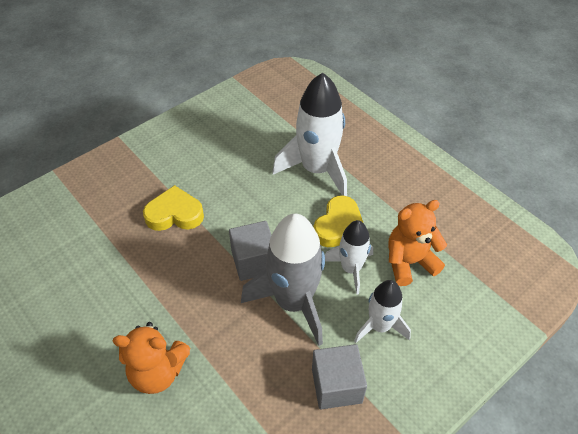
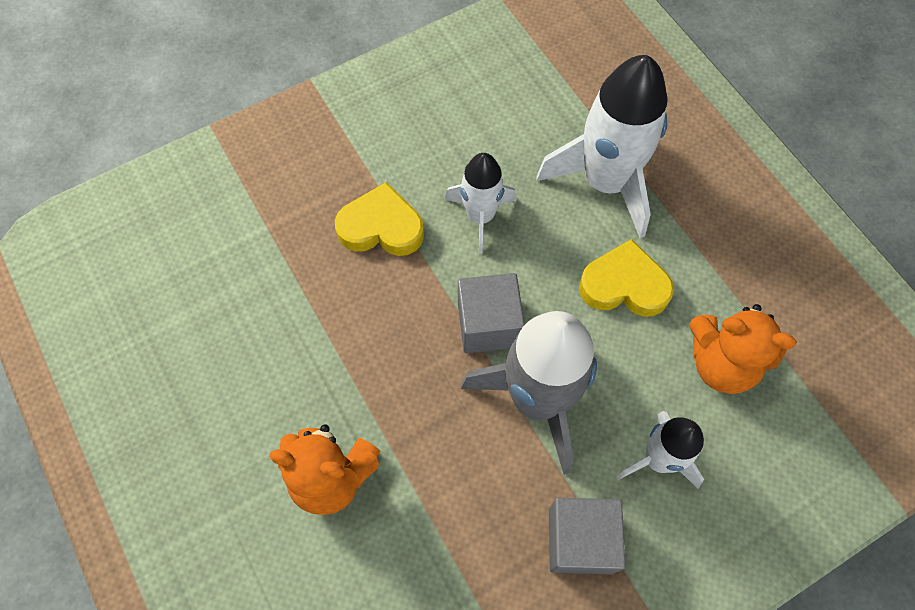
camera: 10 degrees right, 15 degrees up
yellow heart [314,195,363,247] -> yellow heart turned 120 degrees counterclockwise [579,239,674,317]
white rocket [325,220,373,295] -> white rocket moved to [445,153,517,253]
orange teddy bear [389,200,447,286] -> orange teddy bear turned 150 degrees counterclockwise [689,304,797,394]

